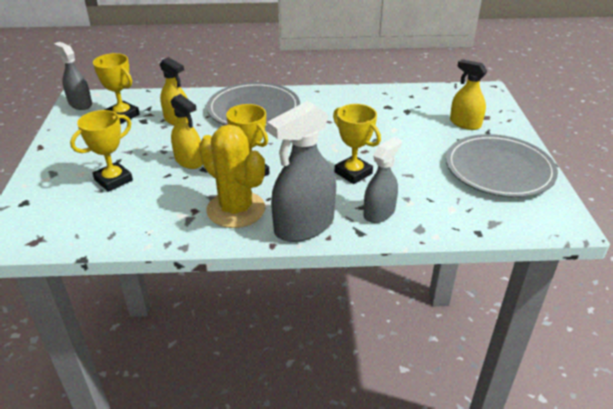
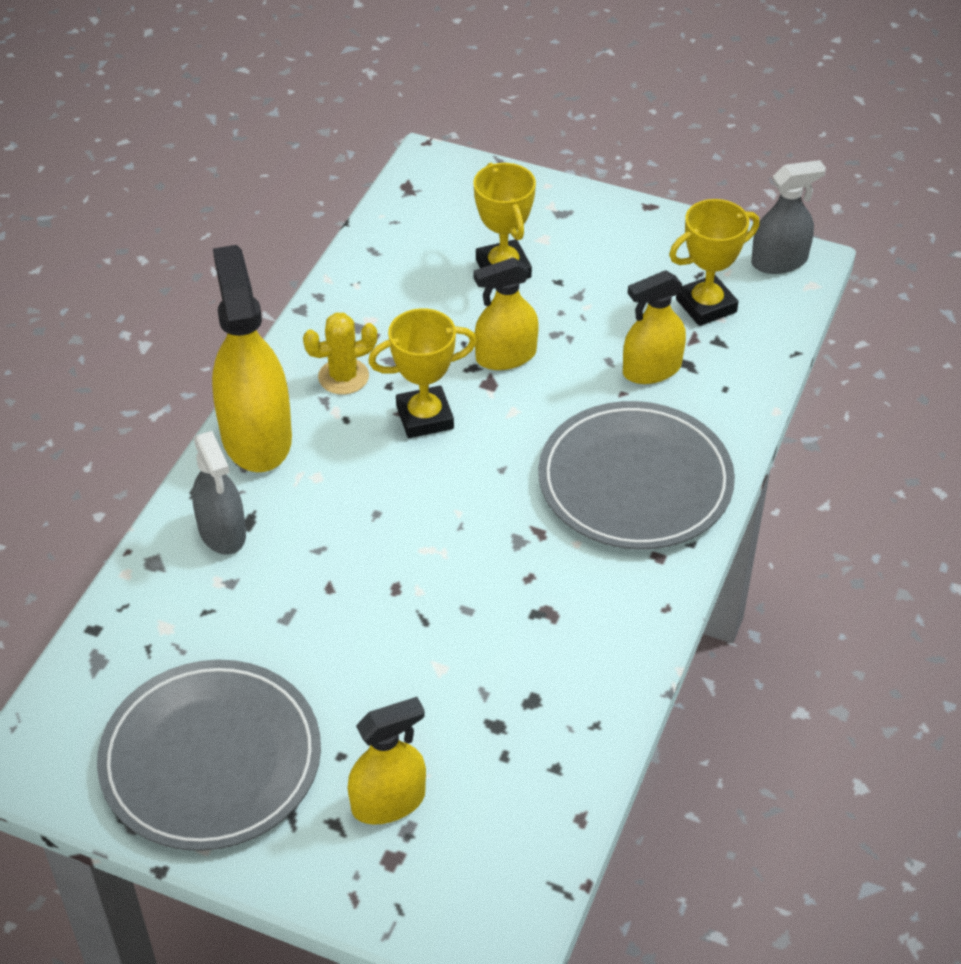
camera: 115 degrees right, 10 degrees up
yellow cactus [199,125,265,228] -> yellow cactus [303,313,377,395], size x0.55
grey spray bottle [267,101,336,242] -> yellow spray bottle [212,245,292,472]
yellow trophy [333,104,381,184] -> none

